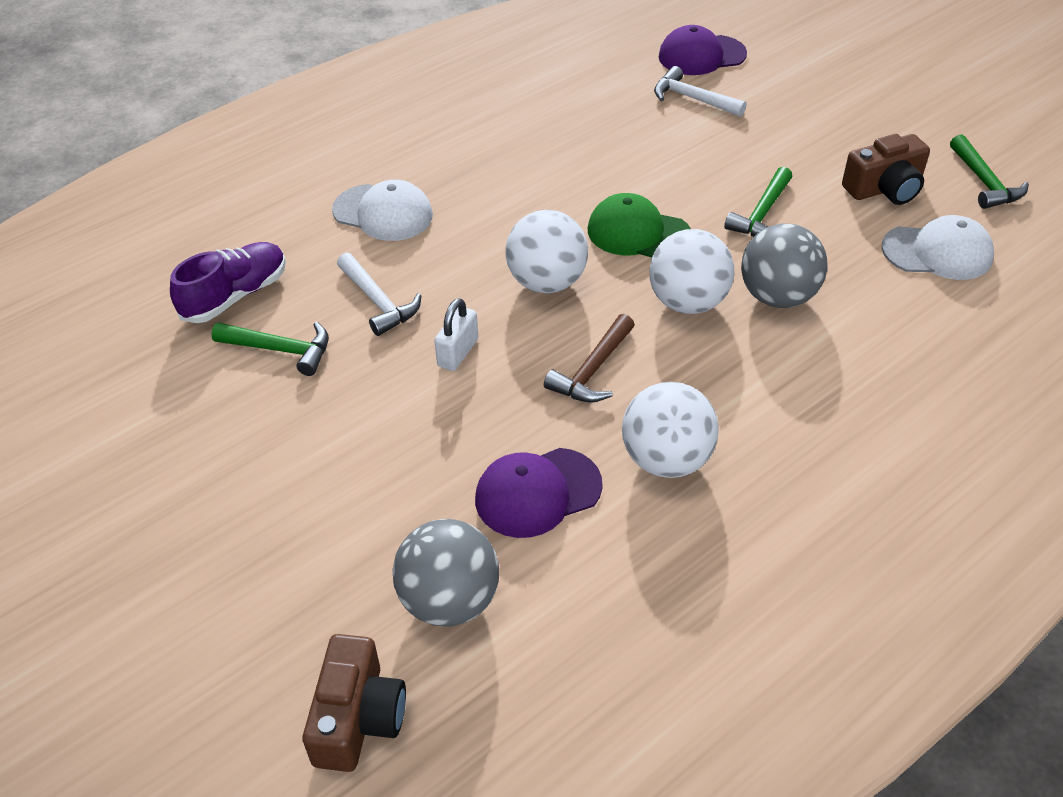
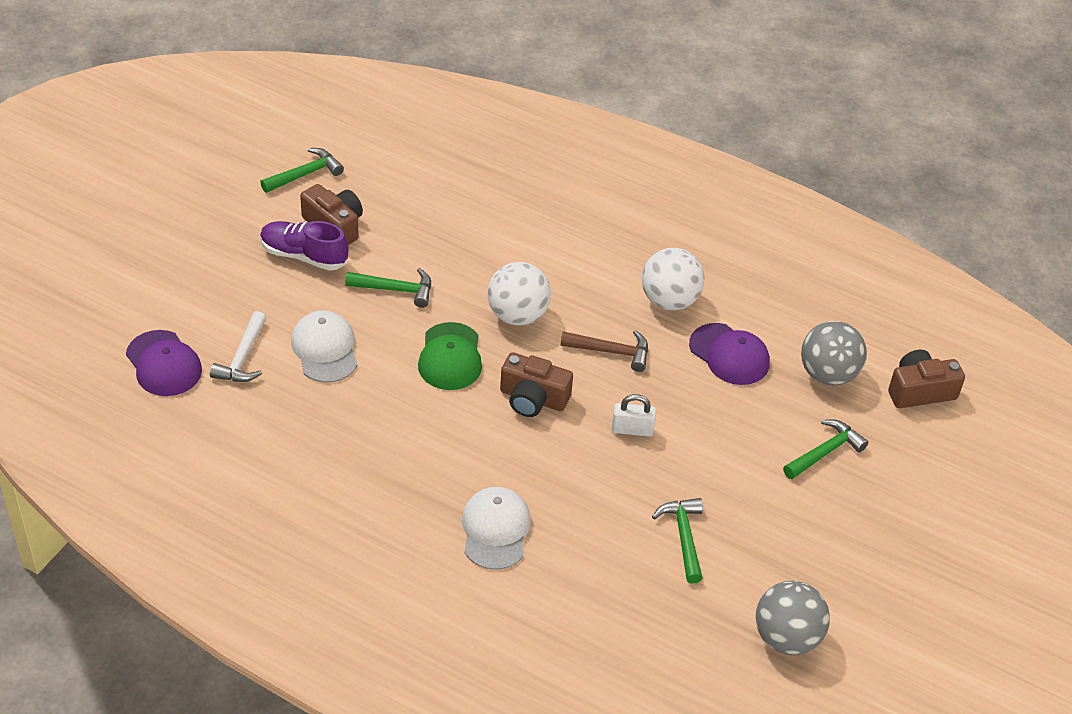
camera: 115 degrees left, 0 degrees up
purple shoe [170,242,286,323] -> purple shoe moved to [260,221,349,270]
white hammer [337,253,421,336] -> none
white ball [506,210,588,293] -> brown camera [500,352,573,417]
grey ball [741,223,828,308] -> grey ball moved to [756,581,830,655]
white cap [882,215,994,280] -> white cap moved to [291,311,358,383]
none -> green hammer [783,419,868,479]

